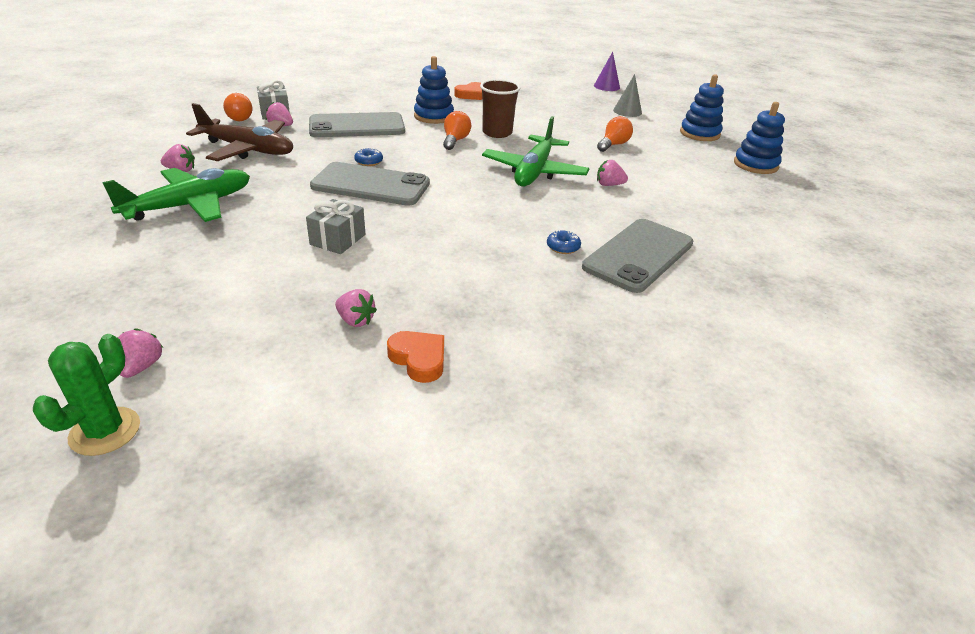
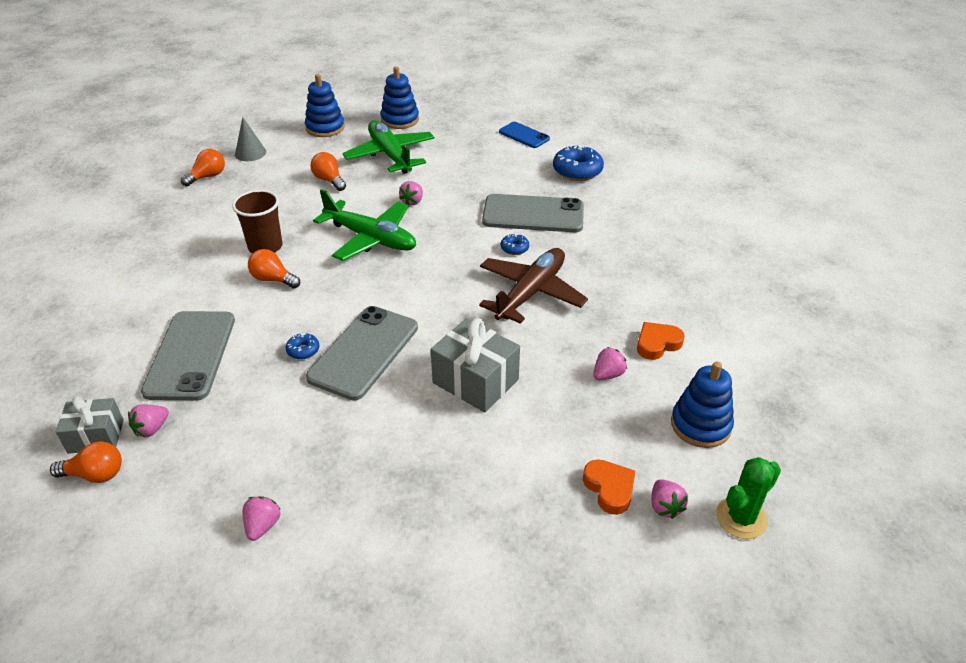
camera: 75 degrees left, 5 degrees up
green cactus [33,334,140,456] -> green cactus turned 75 degrees counterclockwise [716,457,781,539]
green plane [102,168,250,222] -> green plane moved to [342,120,435,174]
pink strawberry [118,328,163,378] -> pink strawberry turned 120 degrees counterclockwise [651,479,688,519]
brown plane [186,103,293,161] -> brown plane moved to [479,248,588,324]
grey gift [306,199,365,254] -> grey gift [431,318,520,412], size x1.54
blue stacking toy [414,56,454,124] -> blue stacking toy moved to [671,362,734,448]
orange heart [454,82,482,100] -> orange heart moved to [583,459,636,515]
grey phone [582,219,693,293] -> grey phone turned 45 degrees counterclockwise [482,194,584,232]
purple cone [594,52,620,91] -> none
none -> orange light bulb [181,149,225,186]
none -> blue phone [499,122,550,148]
none -> blue donut [553,145,604,181]

